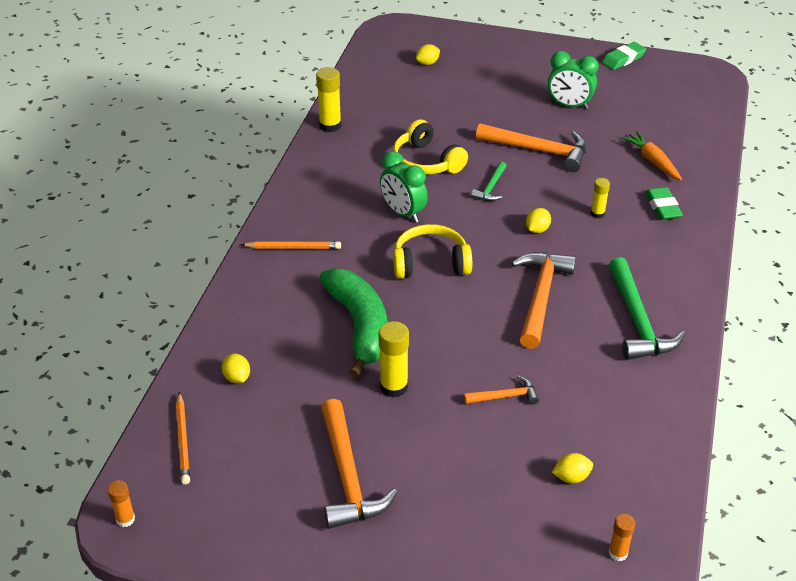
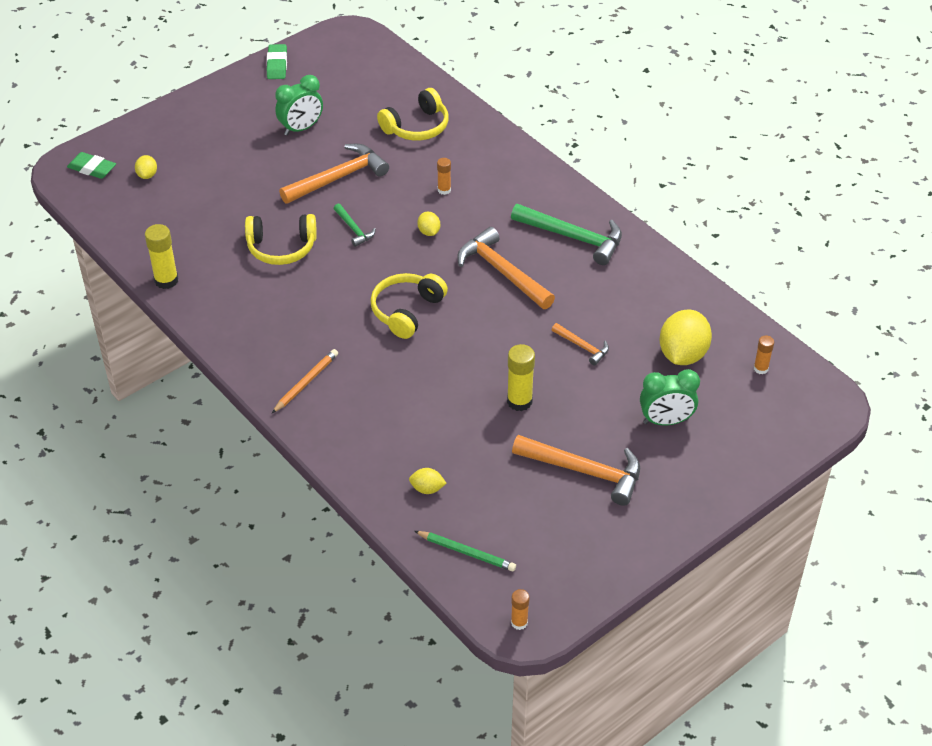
camera: 55 degrees left, 5 degrees up
orange pencil [176,392,190,484] -> green pencil [415,531,516,572]
green banana [320,268,388,378] -> none
green clock [380,151,428,223] -> green clock moved to [640,369,700,426]
orange hammer [464,376,539,405] -> orange hammer turned 105 degrees clockwise [552,323,609,365]
yellow lemon [552,453,593,483] -> yellow lemon [660,310,712,365], size x2.08
yellow glue stick [591,178,610,218] -> orange glue stick [437,158,451,195]
orange carrot [621,131,682,180] -> yellow headphones [377,88,449,141]
green eraser [645,187,683,220] -> green eraser moved to [67,152,116,179]

